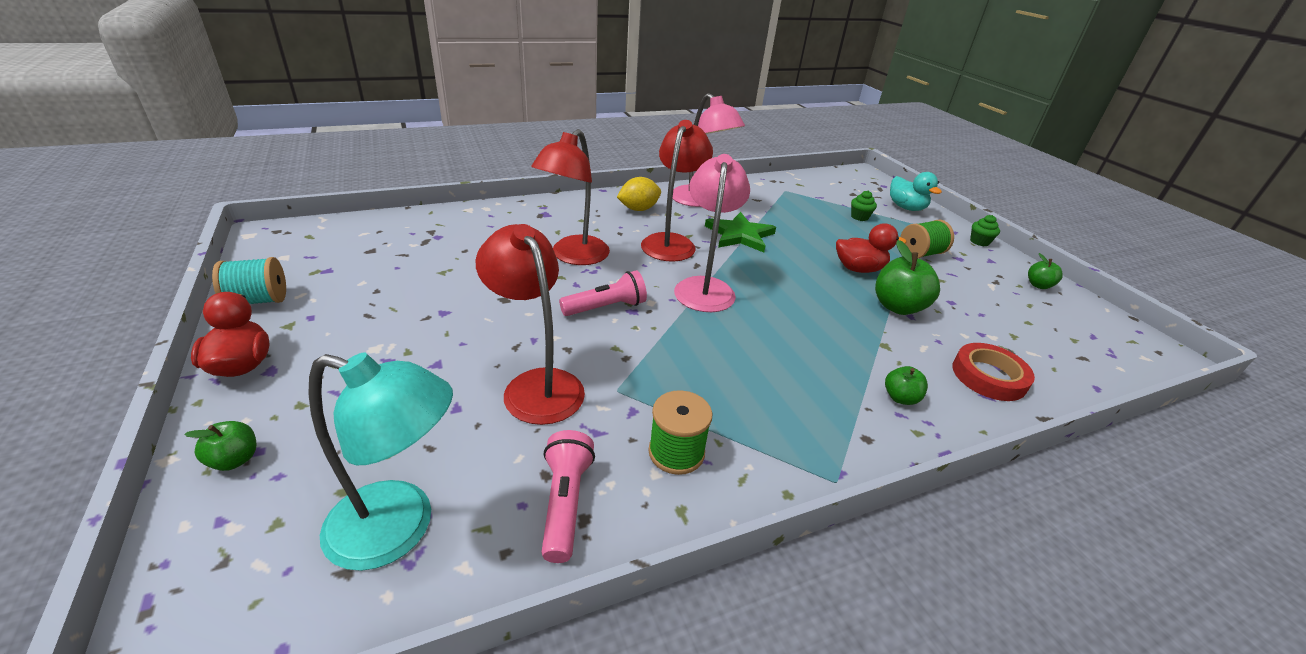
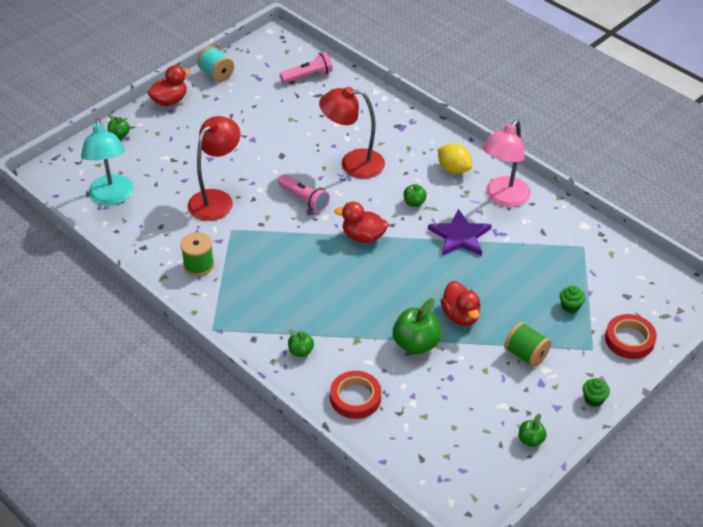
camera: 70 degrees right, 10 degrees up
pink flashlight [541,430,595,563] -> pink flashlight moved to [280,52,333,83]
red lamp [641,120,713,261] -> green apple [403,184,427,207]
pink lamp [674,154,750,312] -> red duck [335,202,388,243]
green star [705,212,776,252] -> purple star [428,208,492,256]
turquoise duck [890,172,942,211] -> red tape [605,314,657,359]

